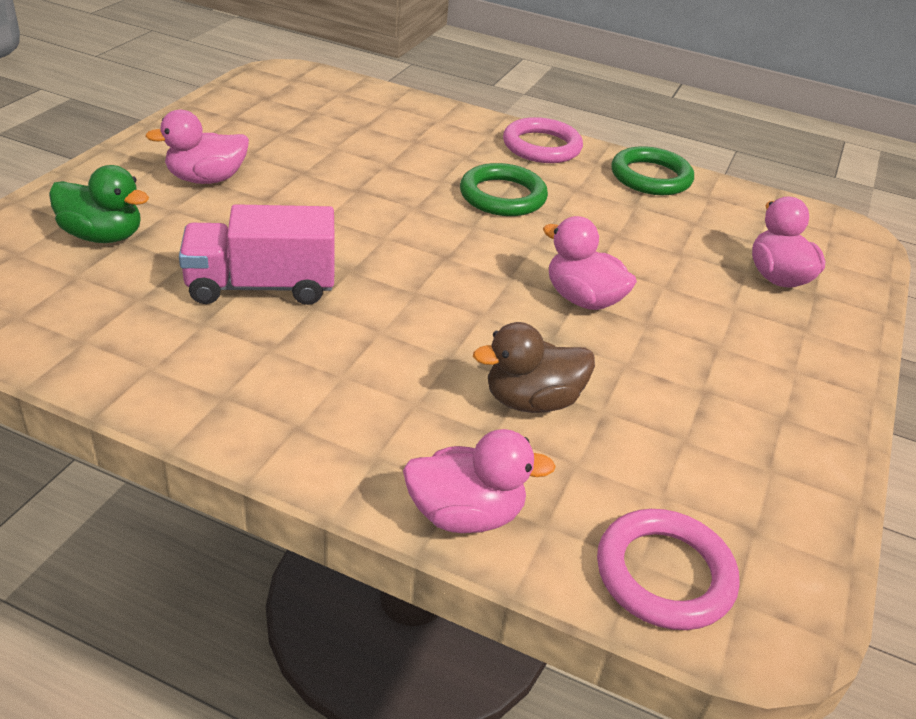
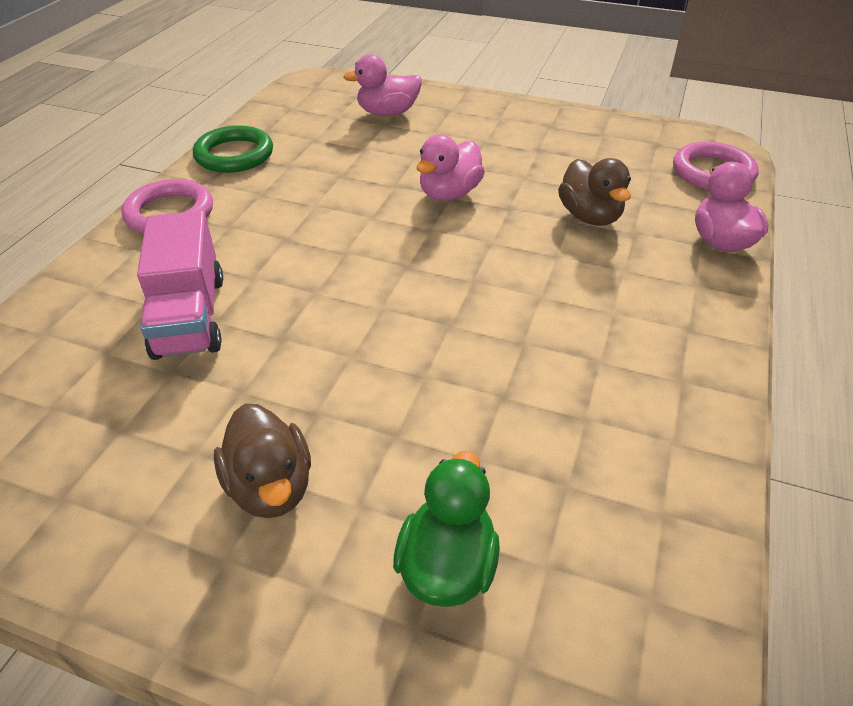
camera: 90 degrees left, 5 degrees up
pink duck [145,110,249,184] -> brown duck [214,403,311,518]
pink truck [179,204,335,305] -> pink truck moved to [137,211,223,360]
green ring [460,163,548,216] -> none

